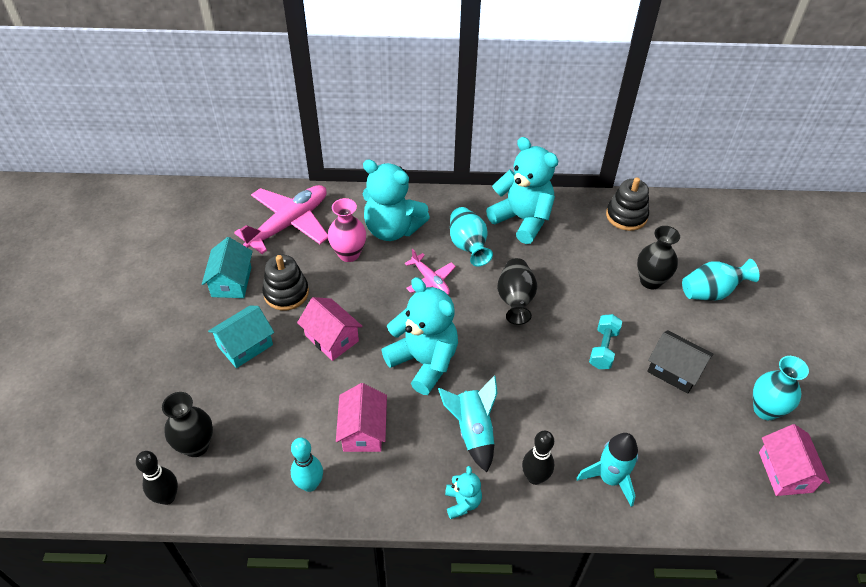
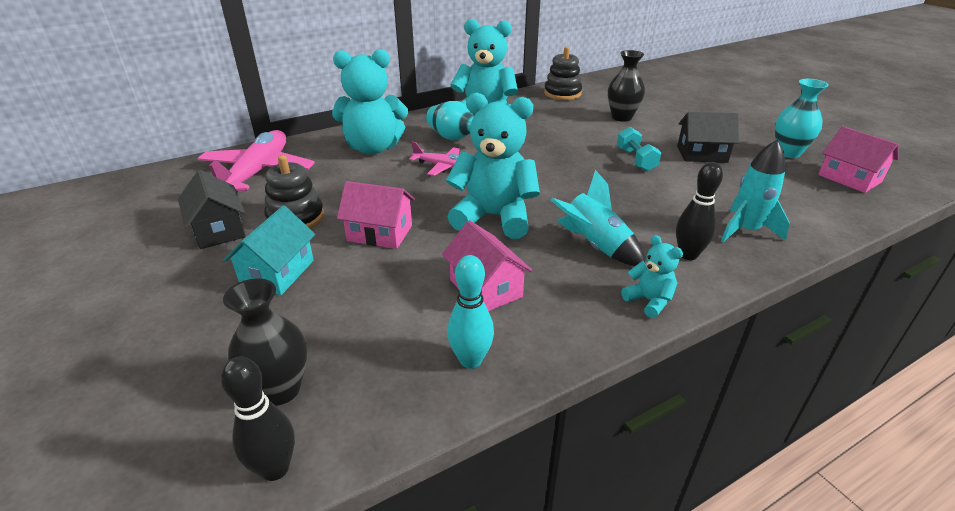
camera: 30 degrees left, 15 degrees down
turquoise house [202,237,253,298] -> black house [178,170,246,249]
pink vase [328,198,366,262] -> none
black vase [497,258,537,325] -> none
turquoise vase [682,259,759,301] -> none

